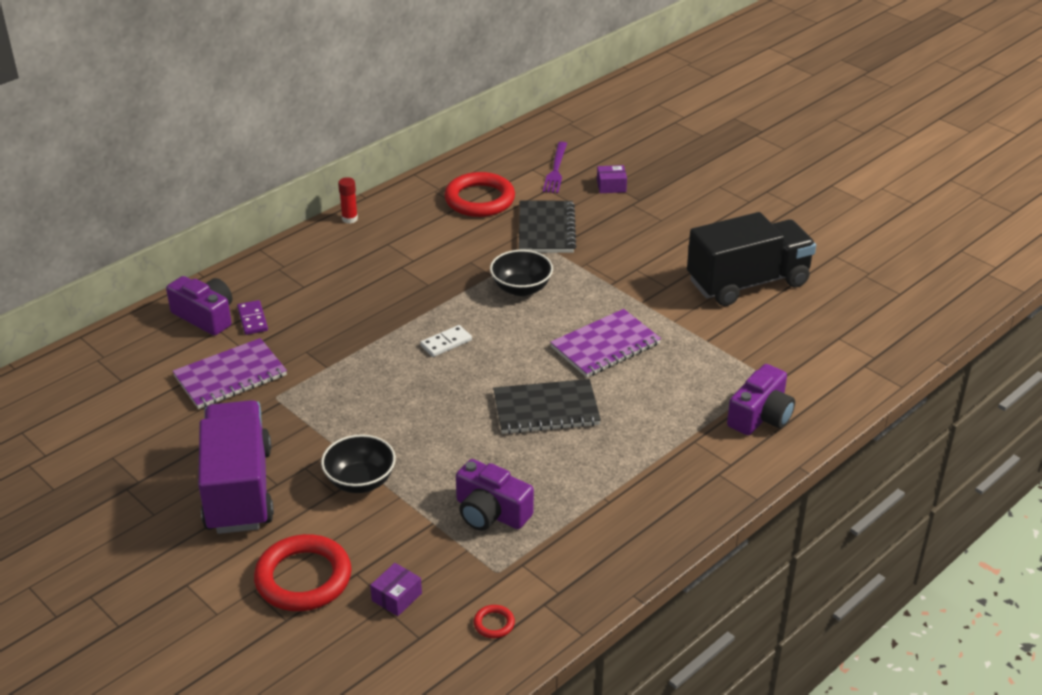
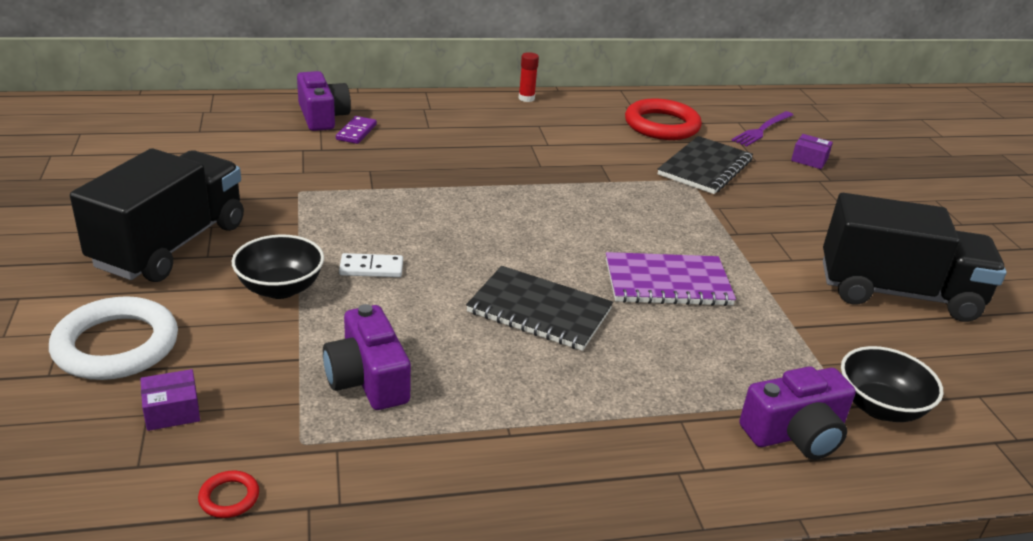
camera: 30 degrees right, 5 degrees down
purple notebook [173,338,287,409] -> none
purple truck [198,400,274,534] -> black truck [70,148,244,282]
red ring [254,534,351,611] -> white ring [49,296,178,380]
white domino [420,325,472,357] -> white domino moved to [339,253,403,277]
black bowl [490,250,553,296] -> black bowl moved to [841,346,943,422]

